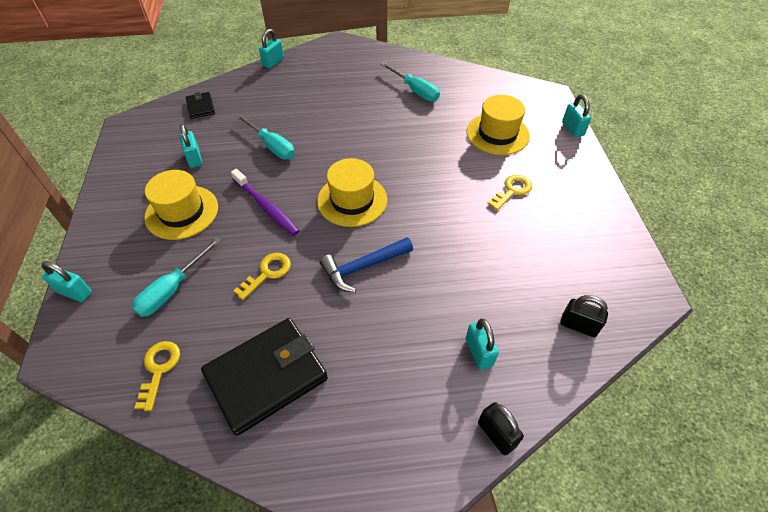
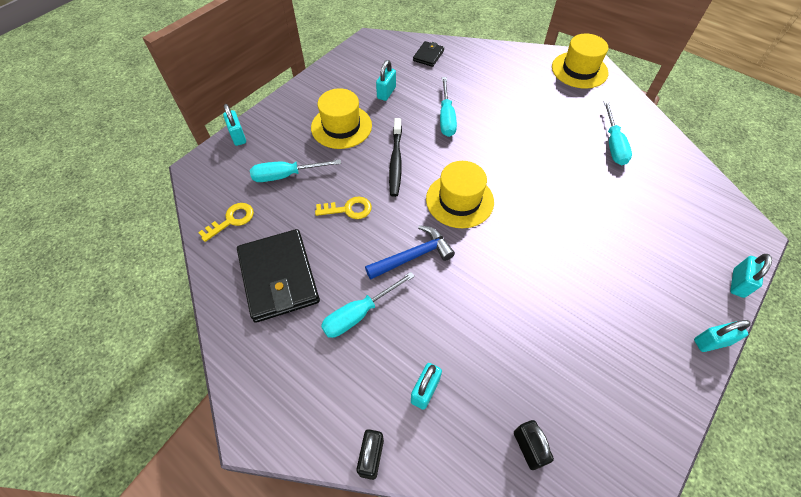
camera: 45 degrees right, 5 degrees up
black wallet [201,318,328,436] -> black wallet turned 60 degrees clockwise [237,229,320,323]
purple toothbrush [231,169,300,236] -> black toothbrush [389,118,402,197]
turquoise padlock [259,29,284,68] -> turquoise padlock moved to [694,320,751,352]
blue hammer [320,237,413,293] -> blue hammer turned 135 degrees clockwise [365,225,455,280]
yellow hat [467,95,530,155] -> yellow hat moved to [552,34,608,89]
yellow key [487,175,532,211] -> none
none -> turquoise screwdriver [321,272,415,338]

